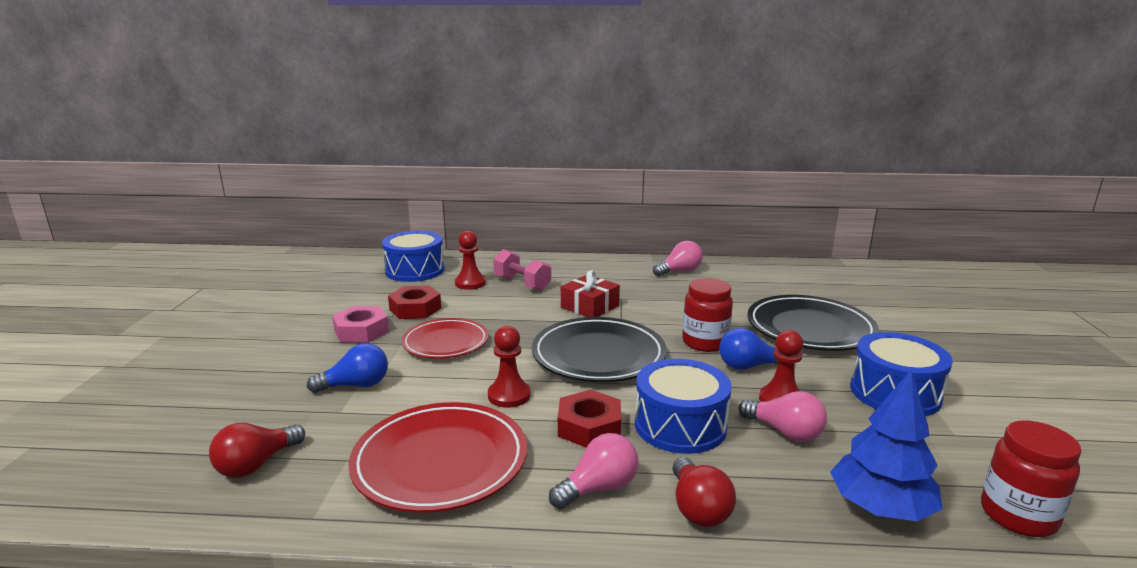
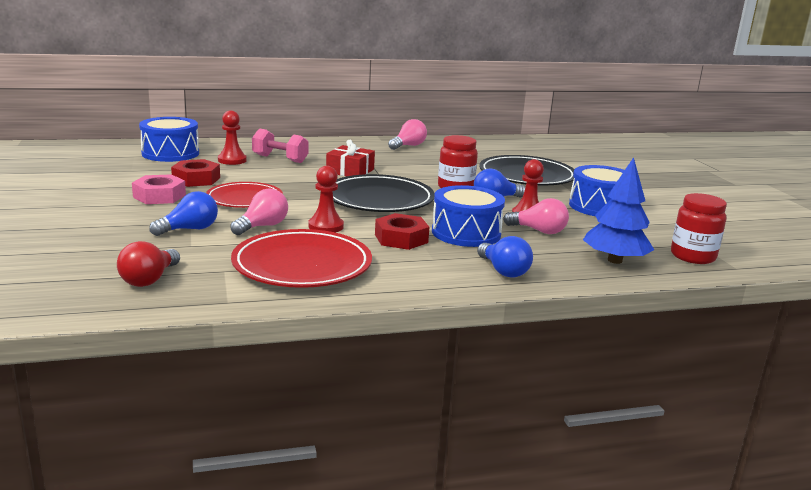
camera: 20 degrees left, 0 degrees up
pink light bulb [549,433,638,509] -> pink light bulb moved to [230,188,288,235]
red light bulb [673,457,736,527] -> blue light bulb [477,236,533,278]

